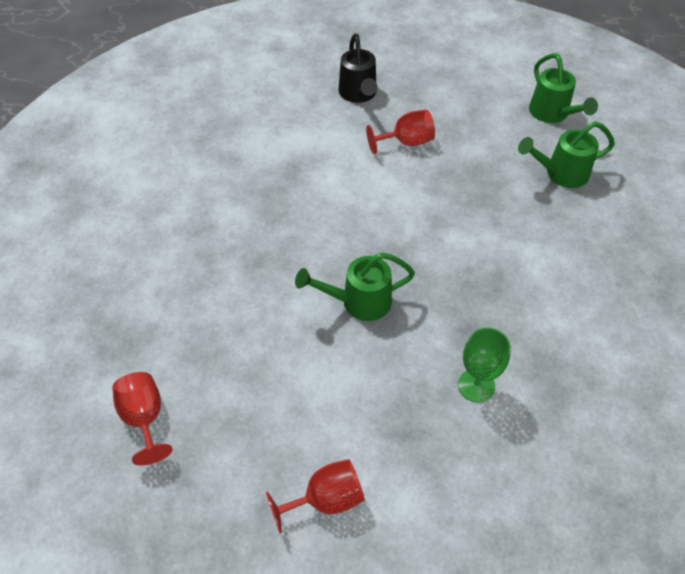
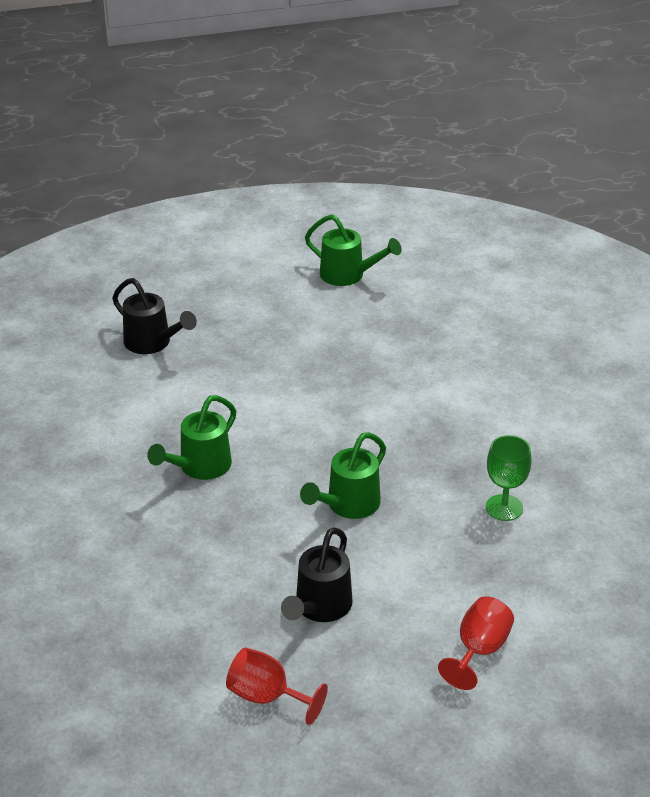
camera: 40 degrees left, 15 degrees down
red goblet [366,110,435,154] -> none
green watering can [518,121,615,188] -> green watering can moved to [147,395,236,480]
none -> black watering can [281,527,352,622]

